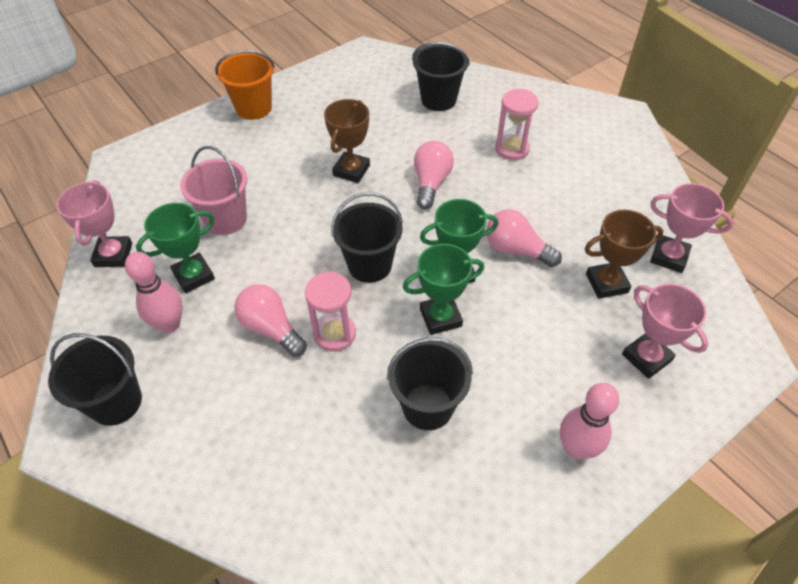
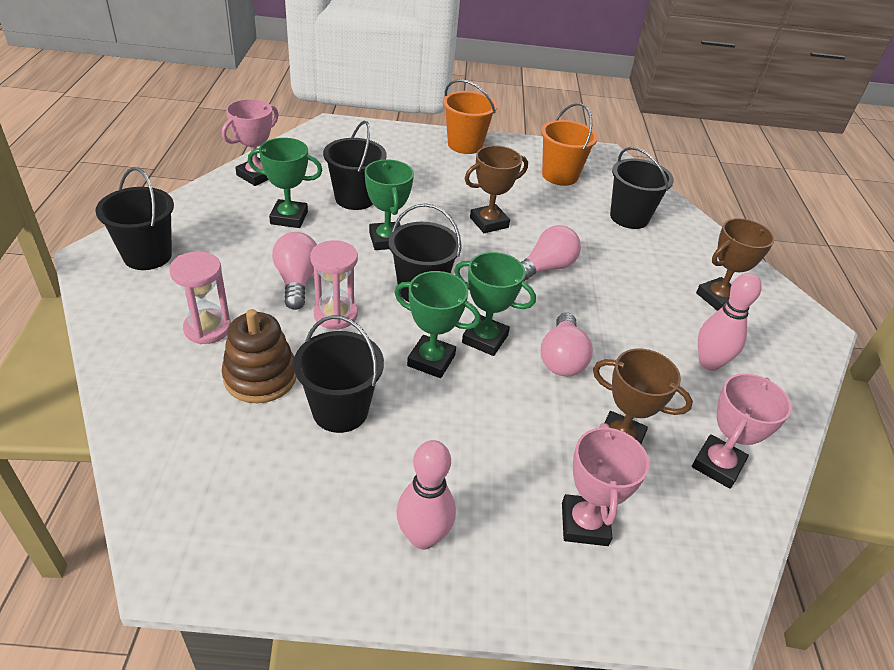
camera: 35 degrees right, 10 degrees down
pink bowling pin [125,252,183,333] -> pink bowling pin moved to [698,273,762,371]
pink bucket [180,146,248,235] -> black bucket [323,121,387,210]
pink light bulb [486,209,562,267] -> pink light bulb turned 150 degrees counterclockwise [541,313,593,376]
pink hourglass [495,89,539,160] -> pink hourglass moved to [169,251,231,344]
pink trophy [650,183,734,273] -> pink trophy turned 60 degrees clockwise [692,373,792,489]
none -> brown stacking toy [222,309,297,403]
none -> green trophy [365,160,414,250]
none -> orange bucket [541,103,598,186]
none -> brown trophy [696,218,775,311]

